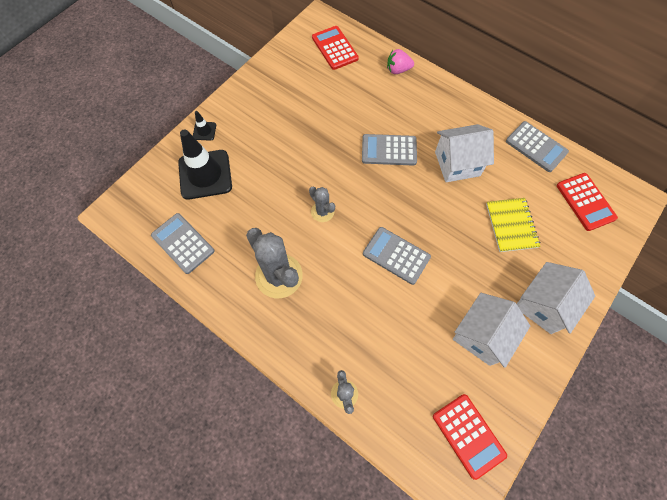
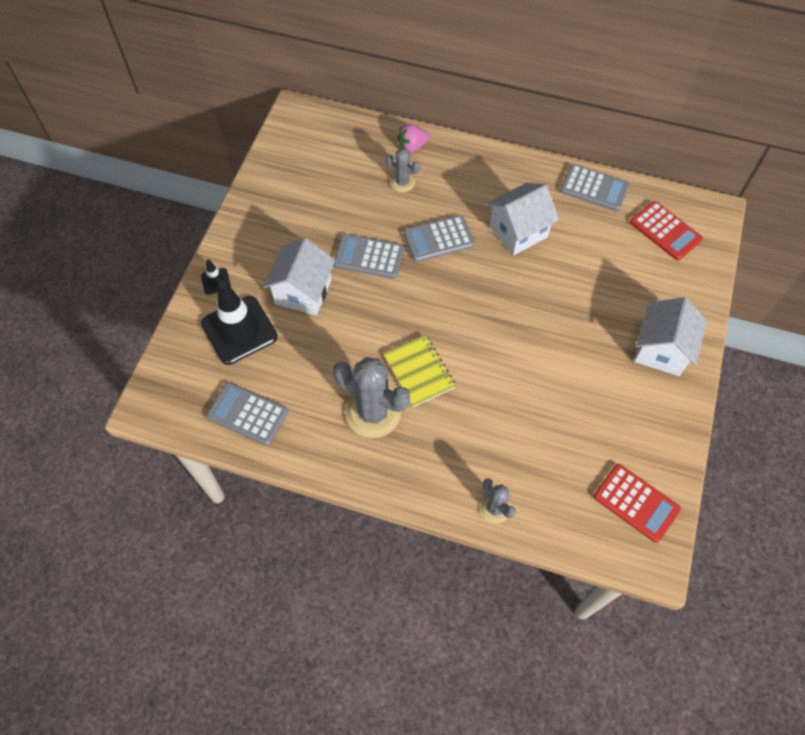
camera: 20 degrees left, 5 degrees down
grey cactus [309,187,335,222] -> grey cactus moved to [386,148,420,192]
red calculator [312,26,359,70] -> none
grey calculator [363,227,431,285] -> grey calculator moved to [334,234,404,279]
white house [453,293,530,368] -> white house moved to [263,238,335,315]
yellow notebook [486,198,540,252] -> yellow notebook moved to [383,335,456,407]

